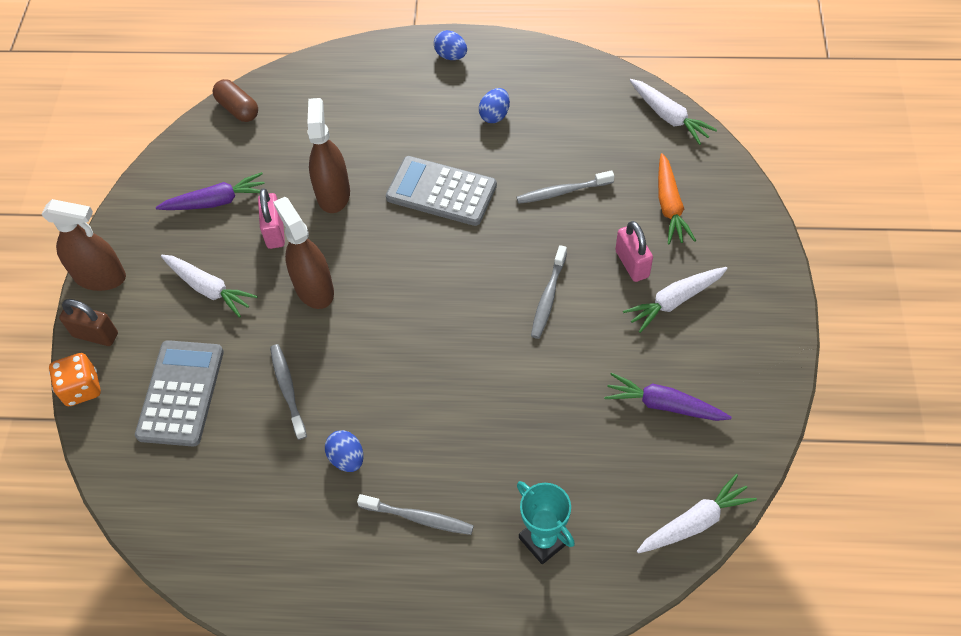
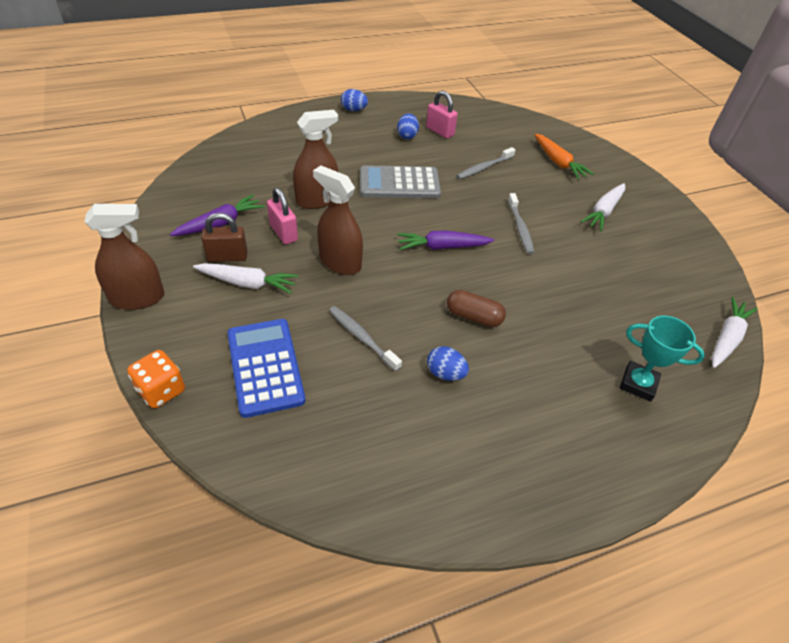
camera: 30 degrees left, 10 degrees down
brown padlock [59,299,118,346] -> brown padlock moved to [201,213,248,262]
grey calculator [135,340,224,446] -> blue calculator [227,319,306,418]
brown capsule [213,79,258,122] -> brown capsule moved to [447,290,506,327]
brown spray bottle [307,98,350,213] -> brown spray bottle turned 90 degrees clockwise [293,110,338,209]
grey toothbrush [357,494,474,535] -> none
purple carrot [604,373,732,421] -> purple carrot moved to [397,230,494,250]
pink padlock [615,221,653,282] -> pink padlock moved to [426,90,458,138]
white carrot [630,79,717,145] -> none

